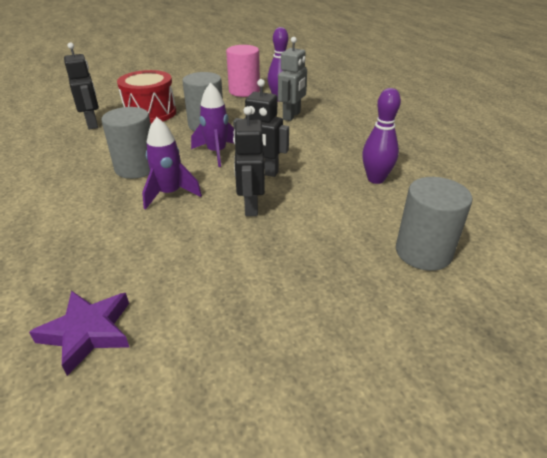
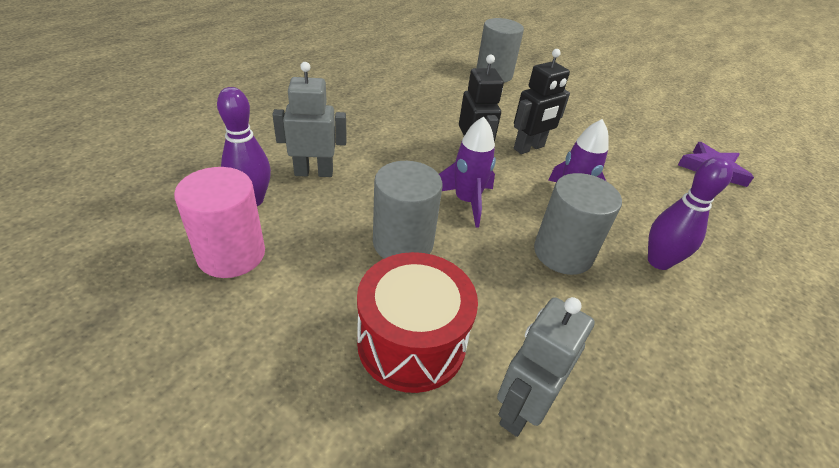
camera: 125 degrees left, 5 degrees up
black robot [64,42,99,129] -> grey robot [497,297,595,437]
purple bowling pin [362,88,401,184] -> purple bowling pin moved to [648,157,733,270]

